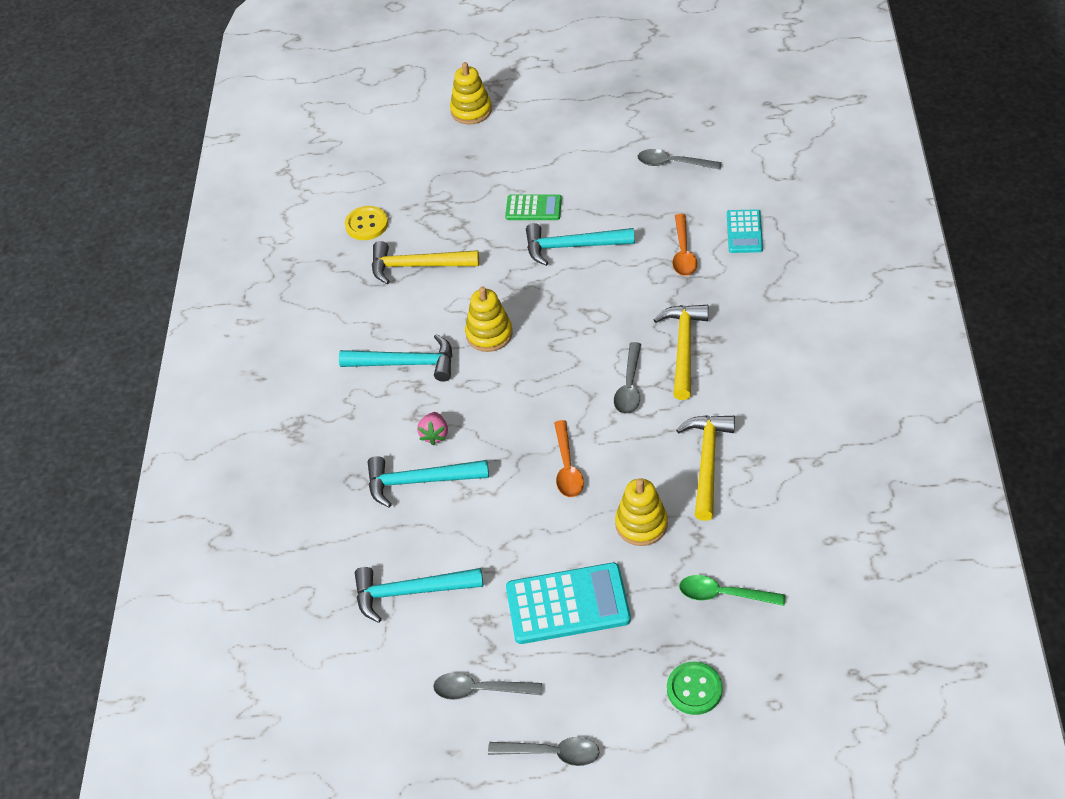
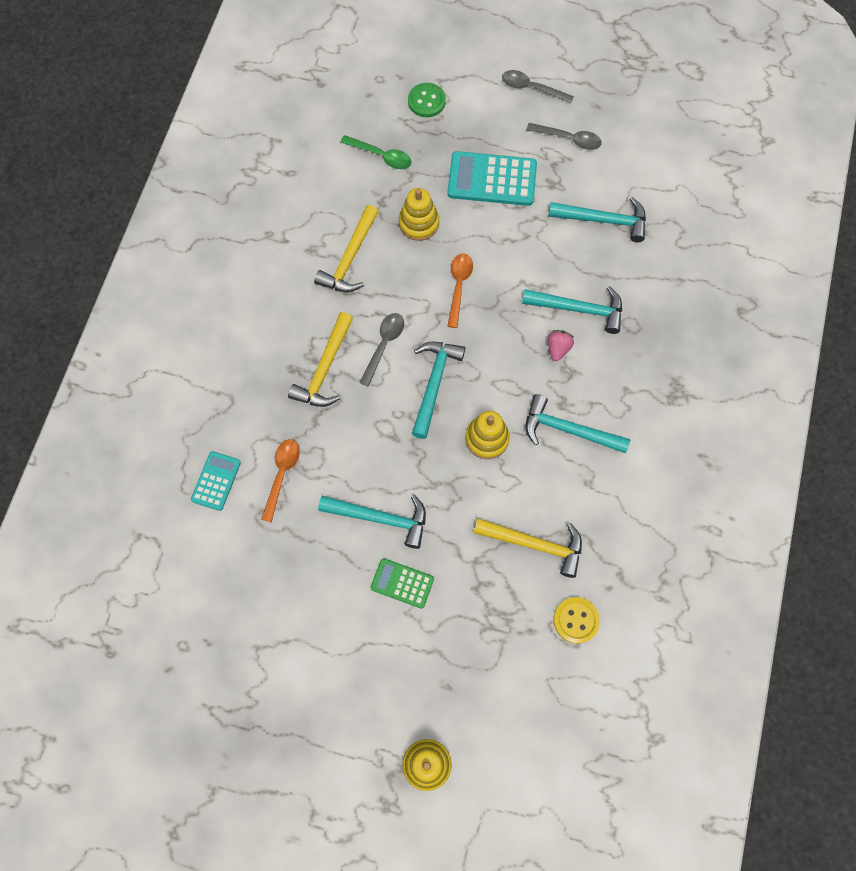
camera: 170 degrees left, 20 degrees up
grey spoon [638,149,722,170] -> none
none -> turquoise hammer [412,342,465,439]

